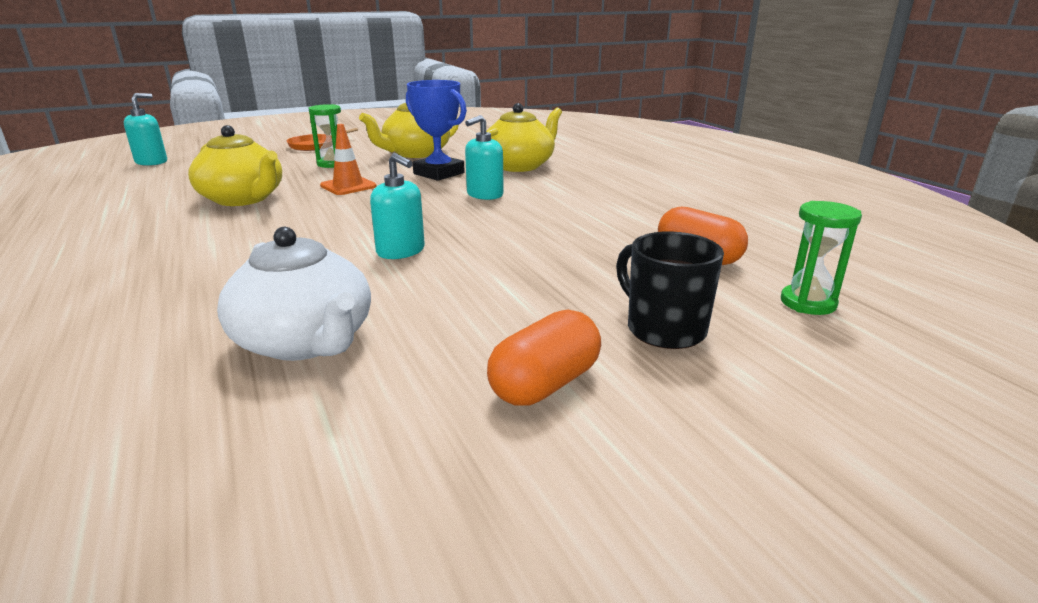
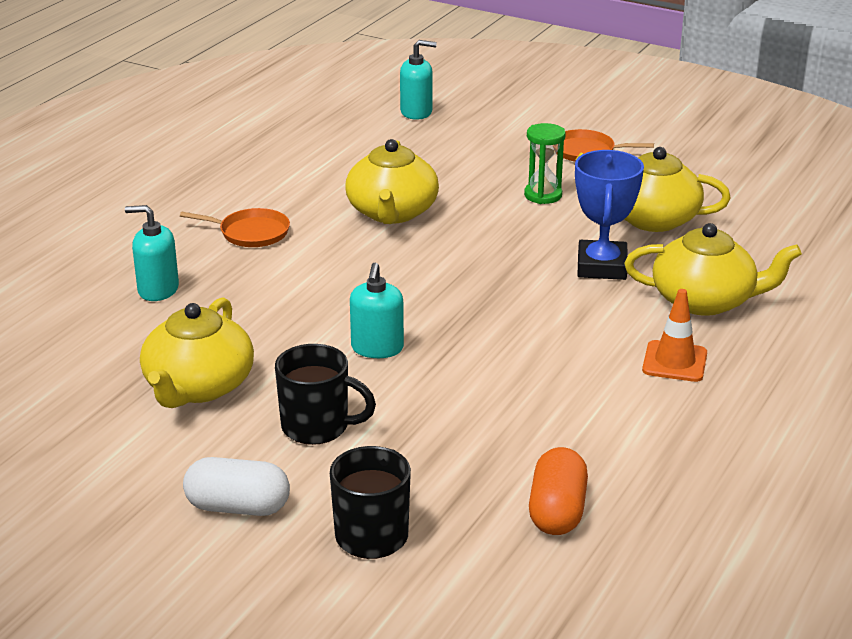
camera: 55 degrees right, 5 degrees up
white teapot [217,227,371,361] -> yellow teapot [140,297,254,408]
orange traffic cone [320,124,377,195] -> orange traffic cone moved to [642,289,707,382]
turquoise soap dispenser [465,115,504,200] -> turquoise soap dispenser moved to [125,205,179,301]
orange capsule [487,310,601,406] -> white capsule [183,457,290,516]
green hourglass [781,201,862,315] -> none
none -> orange pan [180,208,290,247]
none -> black mug [275,344,376,445]

